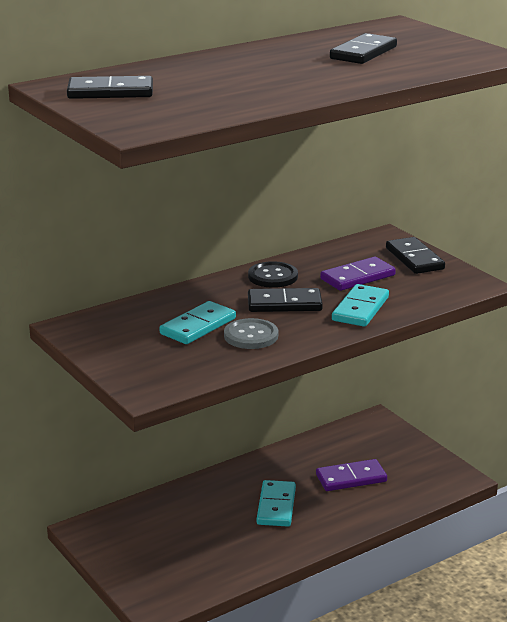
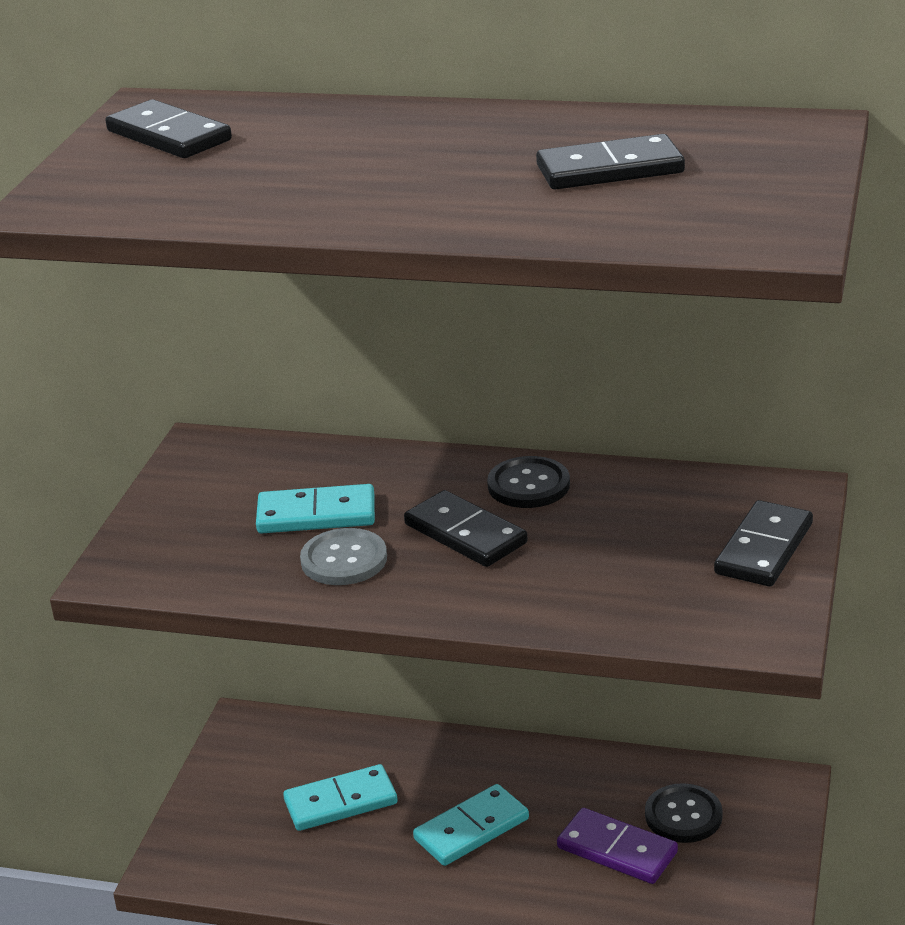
camera: 50 degrees right, 5 degrees up
purple domino [320,257,396,291] -> none
turquoise domino [332,284,389,327] -> turquoise domino moved to [283,764,398,831]
none -> black button [645,783,723,843]

